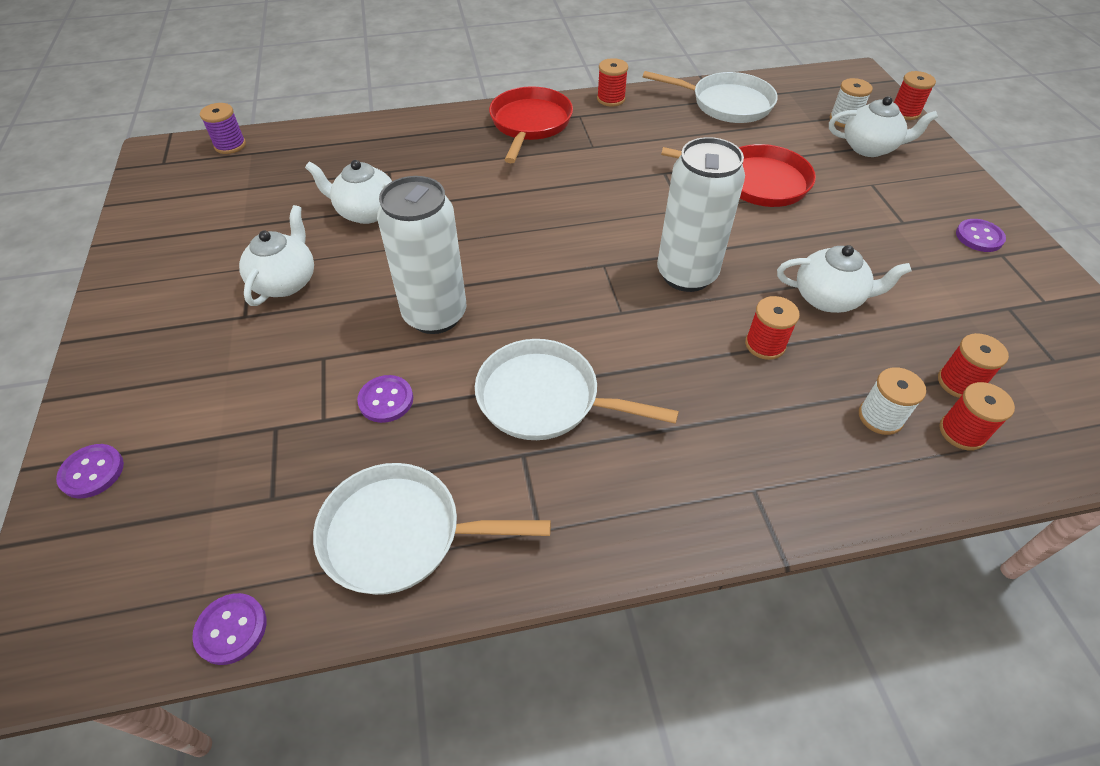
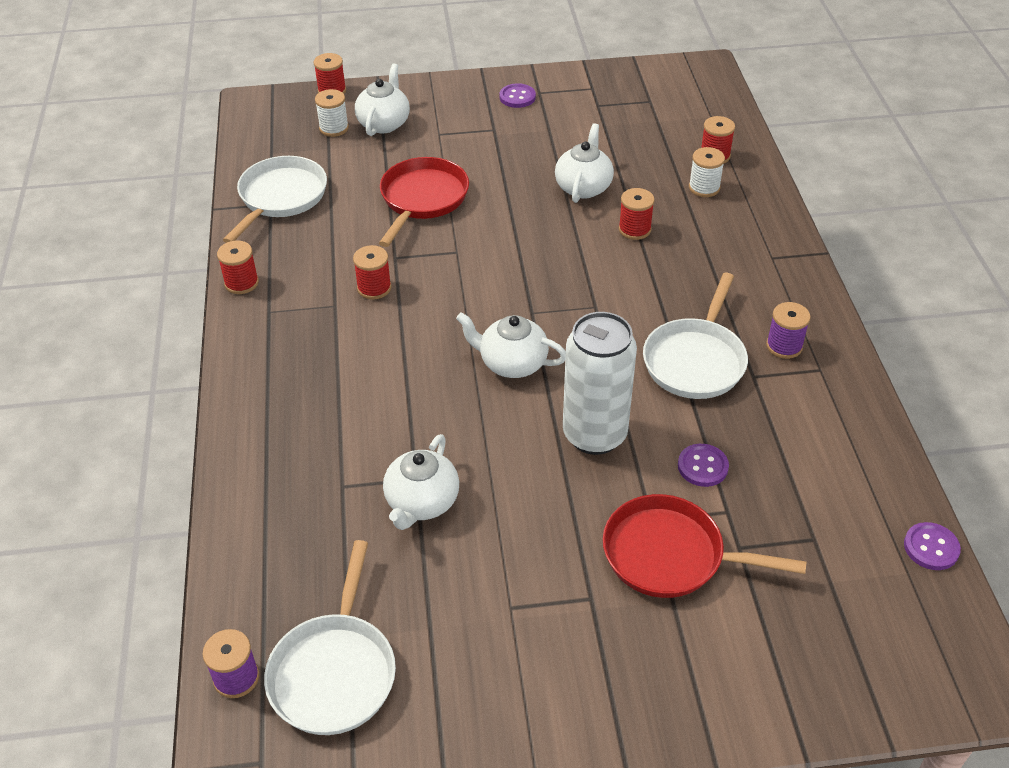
camera: 85 degrees left, 5 degrees down
purple button [56,444,124,498] -> none
white teapot [239,205,314,306] -> white teapot moved to [456,313,566,378]
white pan [313,463,551,595] -> white pan moved to [264,540,396,735]
red pan [489,86,573,163] -> red pan moved to [603,494,806,598]
white can [657,137,745,292] -> none
red spool [938,333,1009,398] -> red spool moved to [353,245,391,299]
none -> purple spool [766,302,811,359]

